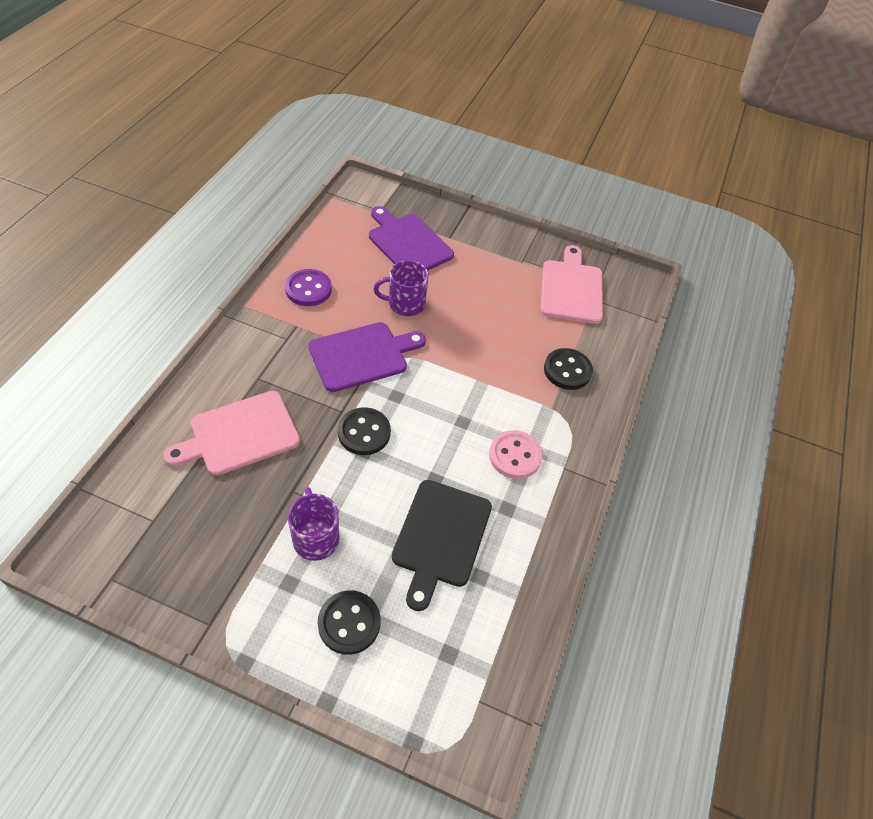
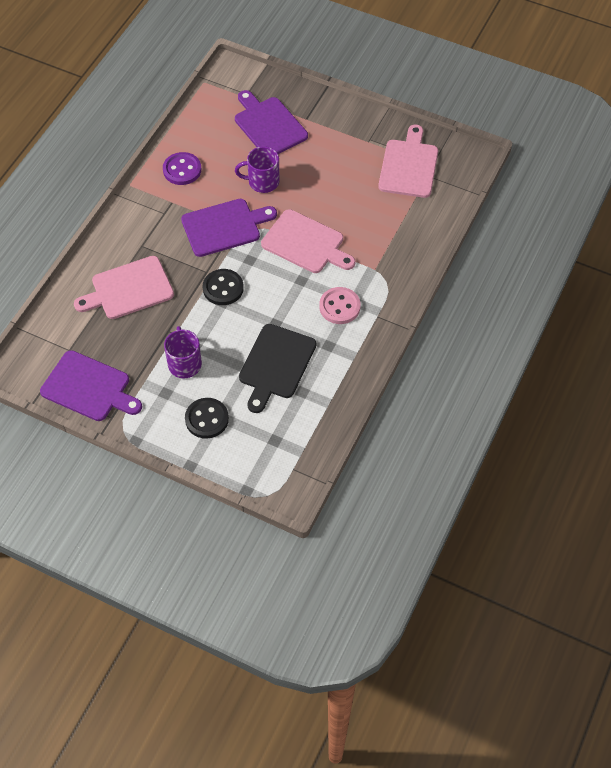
camera: 10 degrees right, 5 degrees up
black button [544,348,593,390] -> none
none -> purple cutting board [40,350,142,421]
none -> pink cutting board [261,209,355,273]

